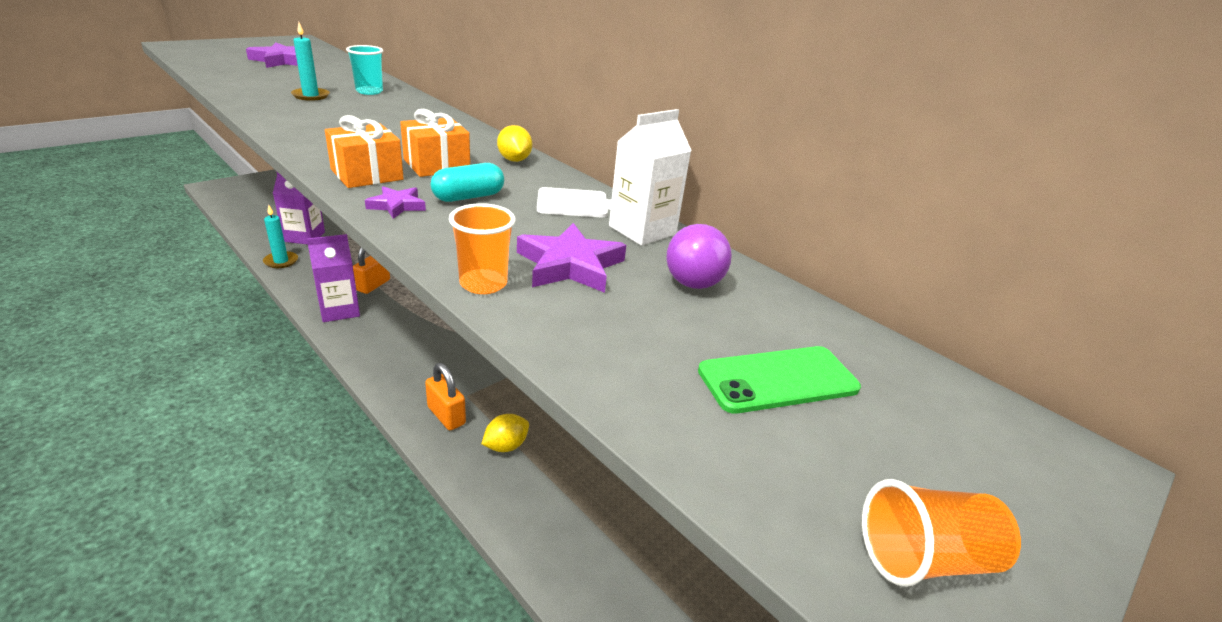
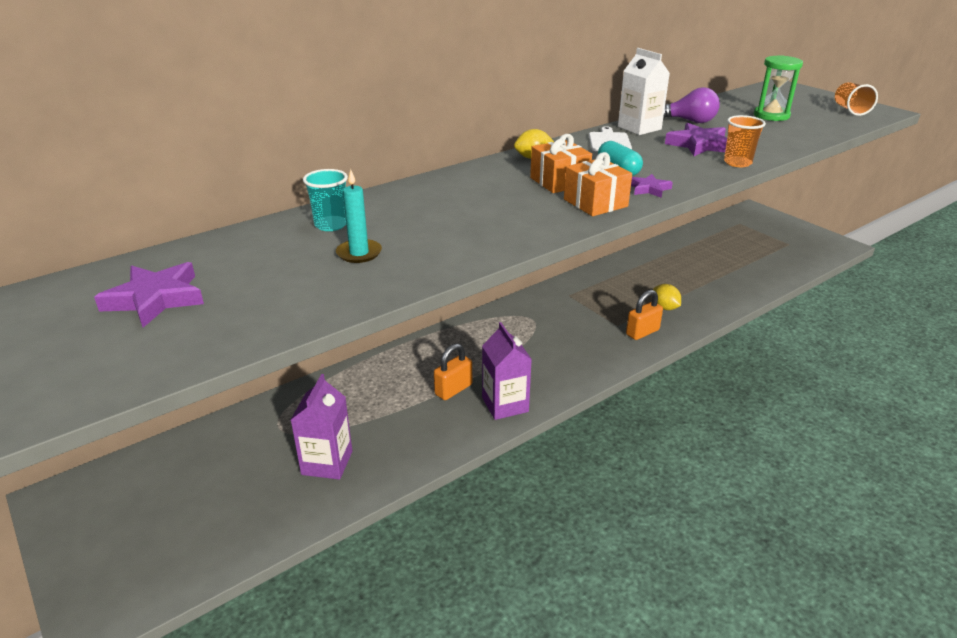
camera: 80 degrees left, 0 degrees up
turquoise candle [263,205,298,268] -> none
orange padlock [353,247,390,294] -> orange padlock turned 75 degrees counterclockwise [434,343,472,400]
green phone [698,346,861,414] -> green hourglass [754,55,803,121]

